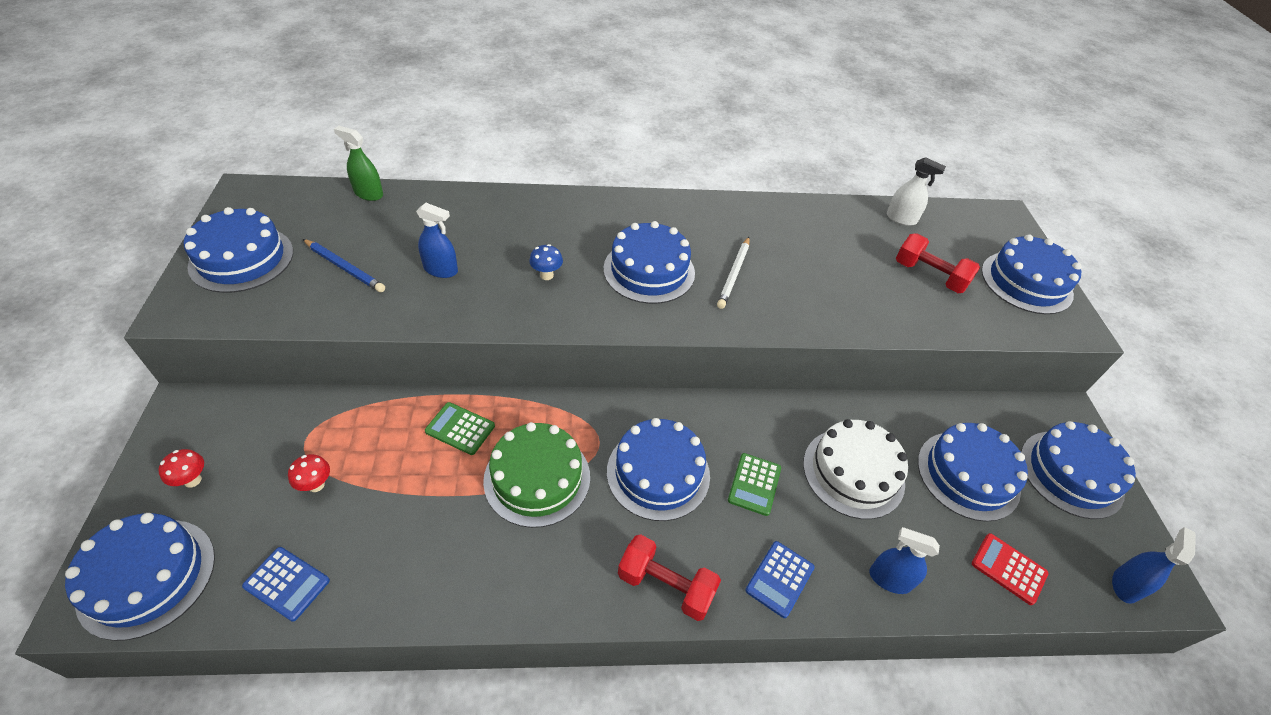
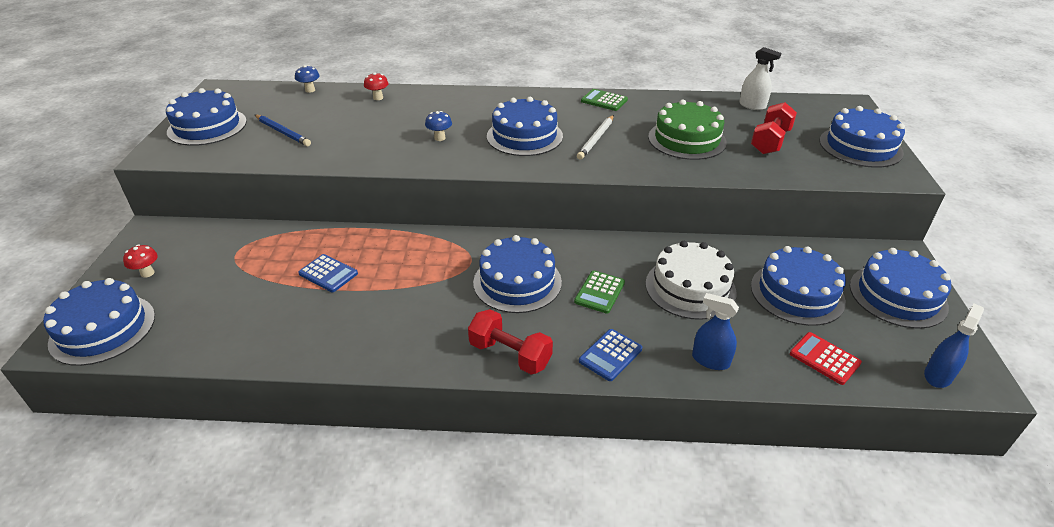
camera: 10 degrees right, 10 degrees down
blue calculator [242,547,330,621] -> blue calculator moved to [298,254,358,292]
red mushroom [288,454,330,492] -> red mushroom moved to [364,72,388,100]
green spray bottle [334,126,383,201] -> blue mushroom [295,65,320,93]
blue spray bottle [416,203,458,278] -> none
green calculator [425,402,495,455] -> green calculator moved to [581,89,628,111]
green cake [483,422,590,528] -> green cake moved to [648,100,727,160]
red dumbbell [896,233,980,293] -> red dumbbell turned 75 degrees clockwise [751,102,797,154]

